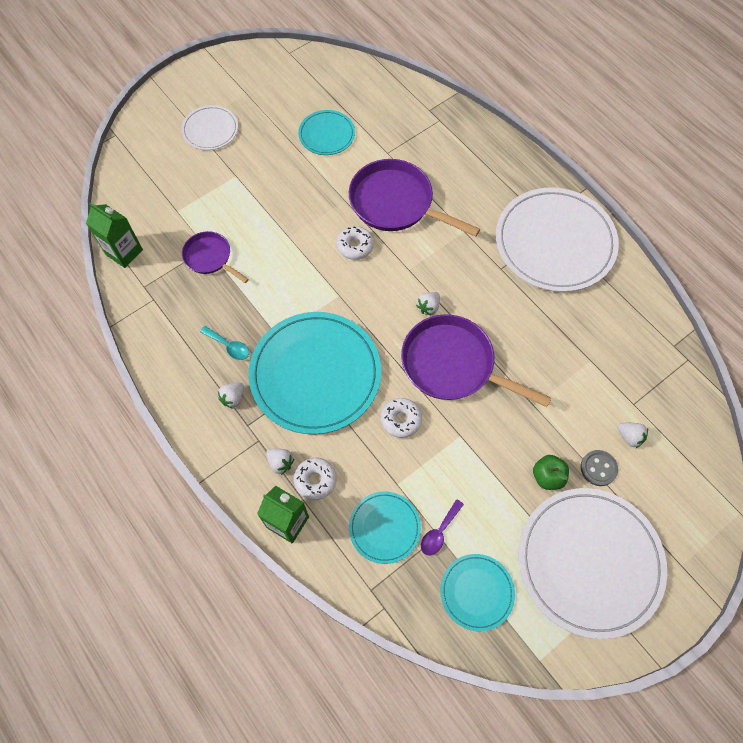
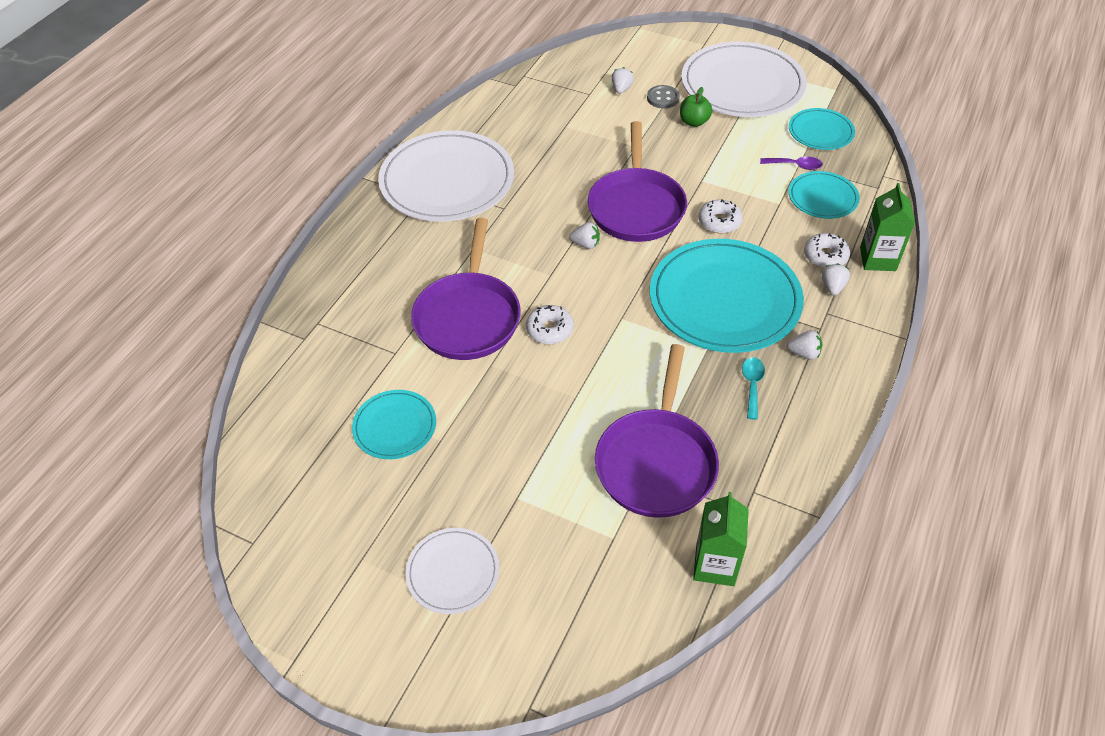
camera: 115 degrees left, 15 degrees down
purple pan [182,231,249,283] -> purple pan [595,344,719,518], size x1.80

